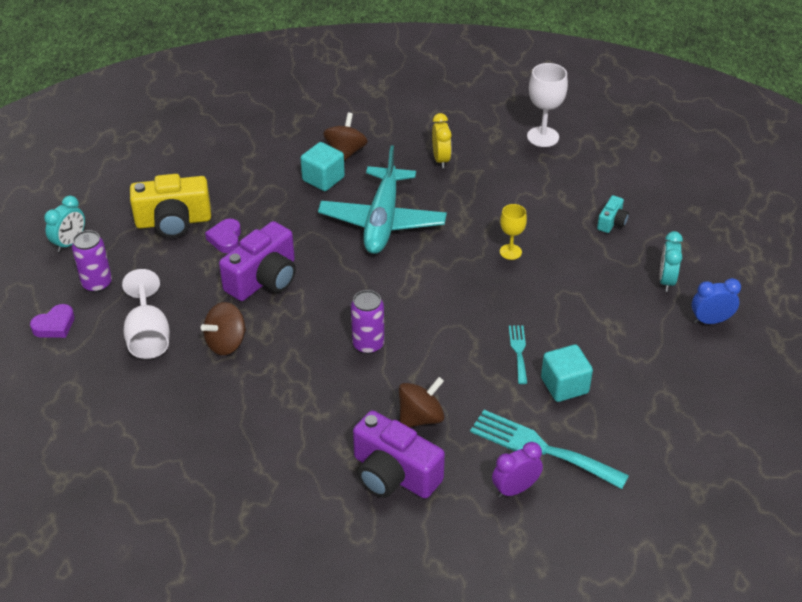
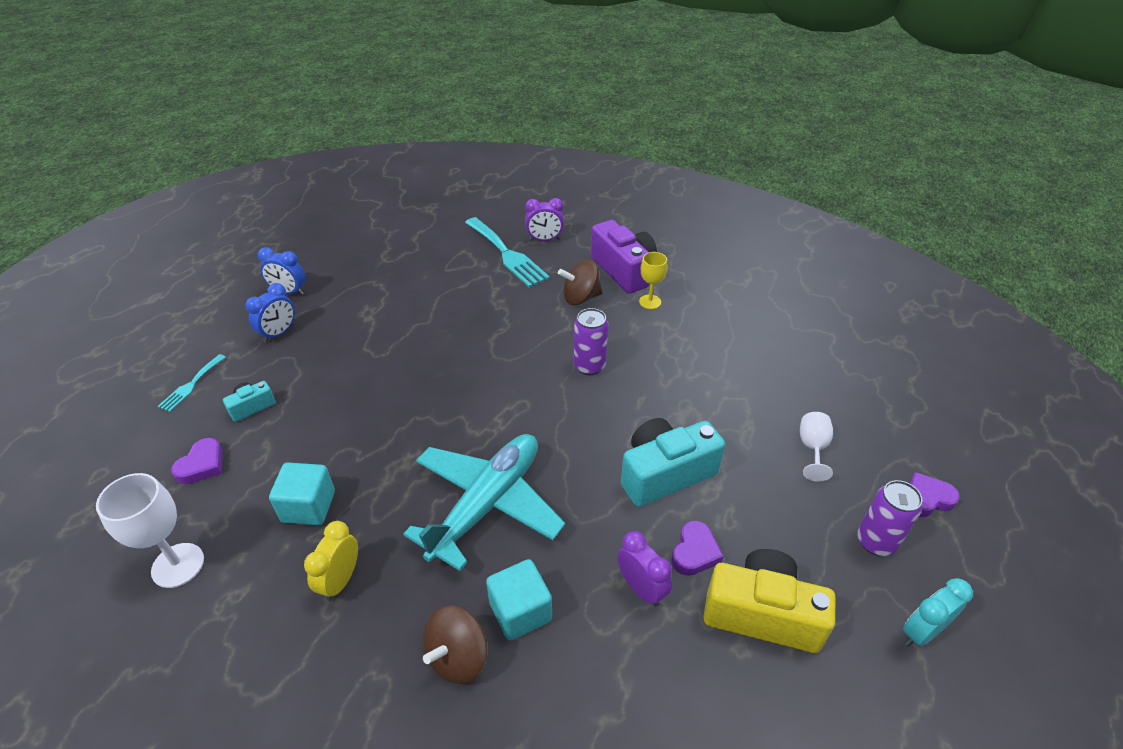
camera: 155 degrees left, 0 degrees up
white goblet [122,269,170,359] -> white goblet [800,412,833,481], size x0.63
brown spinning top [201,302,246,355] -> none
purple camera [219,221,296,301] -> turquoise camera [621,418,725,507]
yellow goblet [500,204,527,260] -> yellow goblet moved to [639,252,668,309]
turquoise fork [509,325,527,384] -> turquoise fork moved to [158,354,226,412]
turquoise cube [541,344,593,402] -> turquoise cube moved to [269,462,335,525]
turquoise clock [659,231,683,292] -> blue clock [245,283,295,343]
none -> purple heart [171,438,223,484]
none -> purple clock [617,531,672,607]

